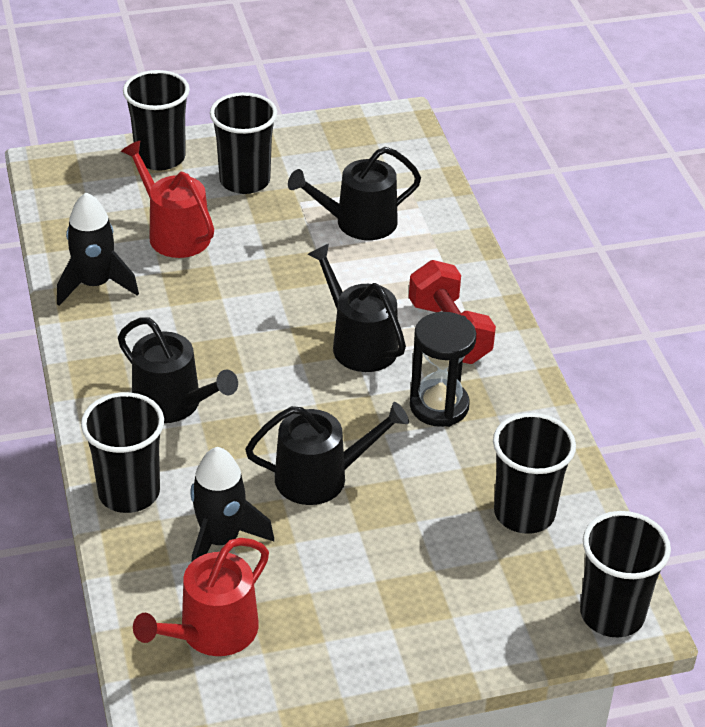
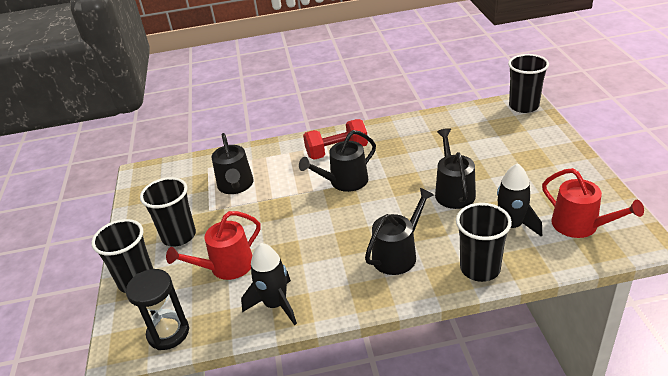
camera: 80 degrees left, 5 degrees down
black hourglass [410,312,476,427] -> black hourglass moved to [126,269,189,350]
black cup [493,413,576,534] -> none

